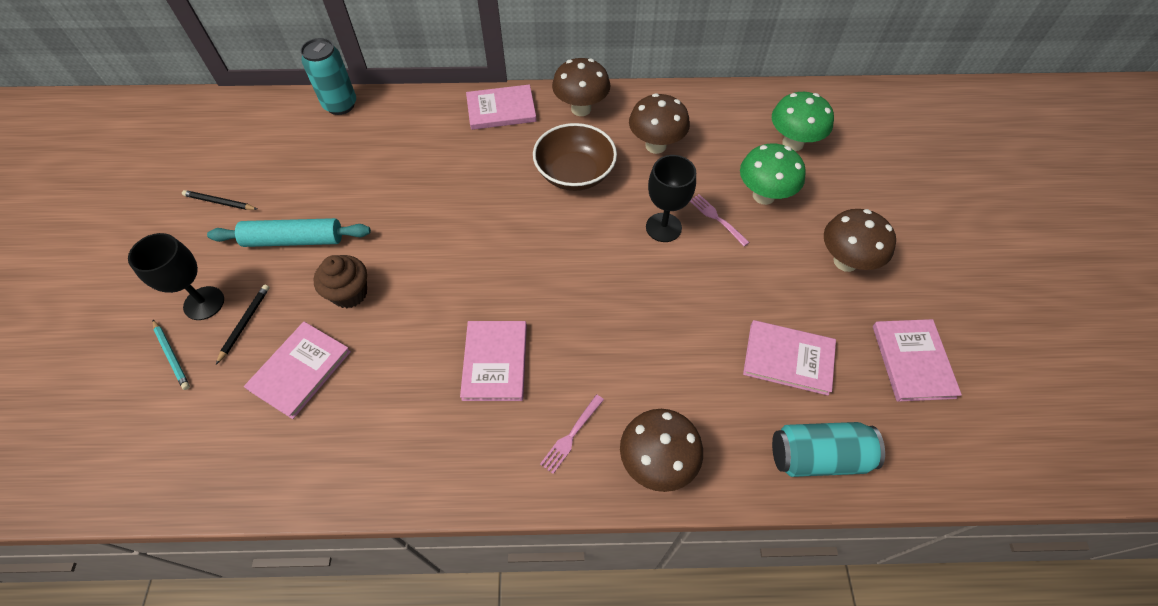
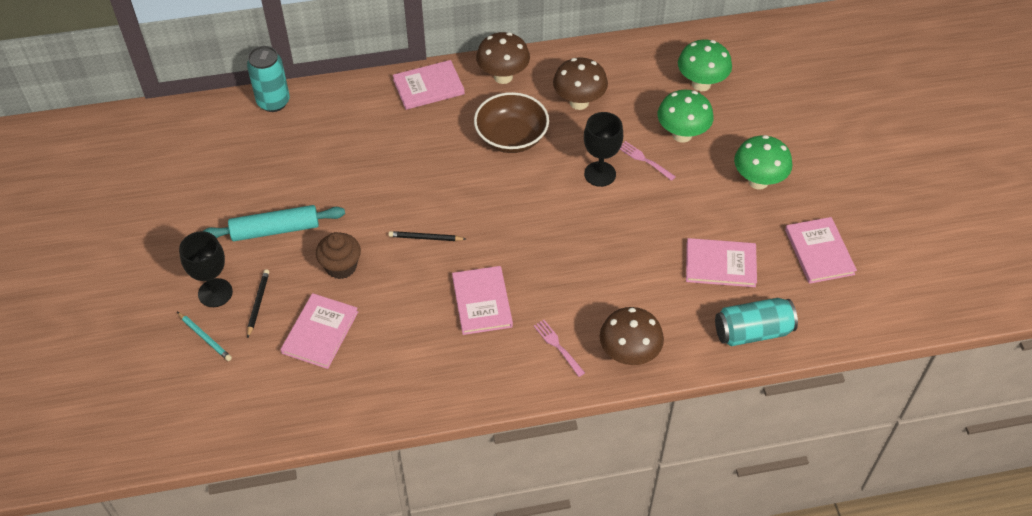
camera: 10 degrees left, 5 degrees down
black pencil [182,190,257,210] -> black pencil moved to [388,231,466,241]
pink fork [540,394,604,474] -> pink fork turned 120 degrees clockwise [534,320,585,377]
brown mushroom [824,209,896,272] -> green mushroom [734,135,792,190]

